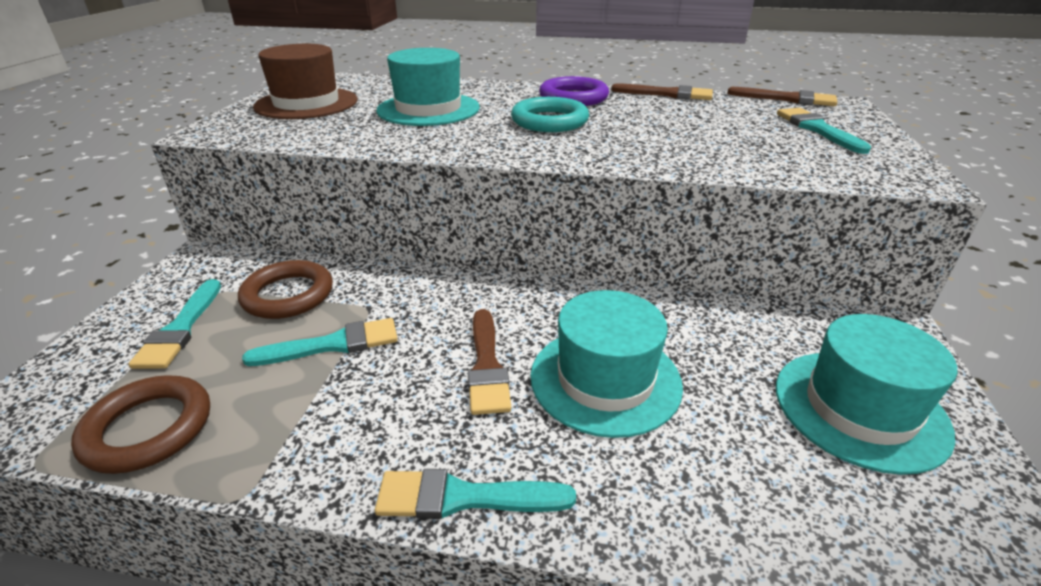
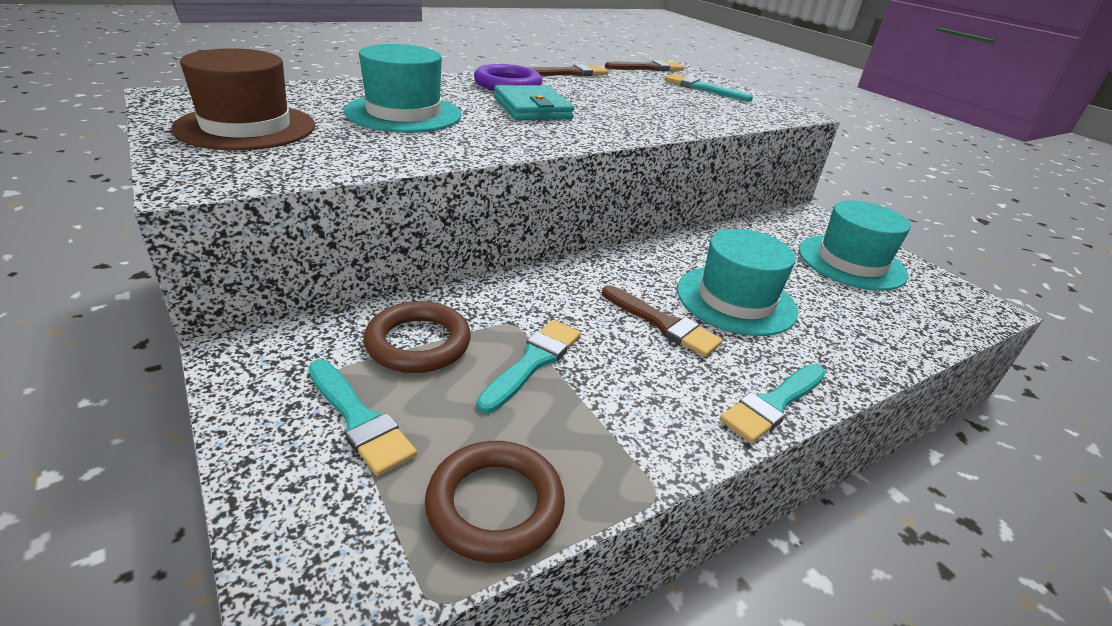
camera: 45 degrees left, 0 degrees up
turquoise ring [511,97,589,132] -> turquoise wallet [494,85,574,120]

